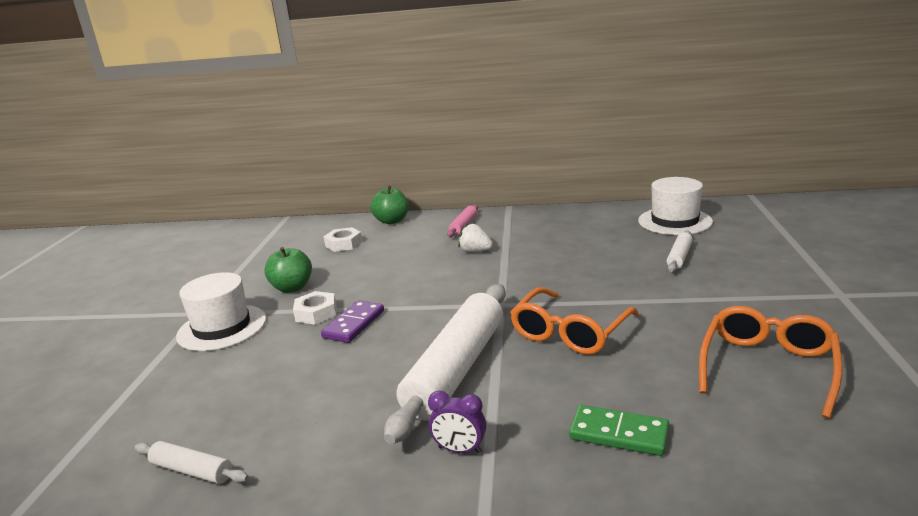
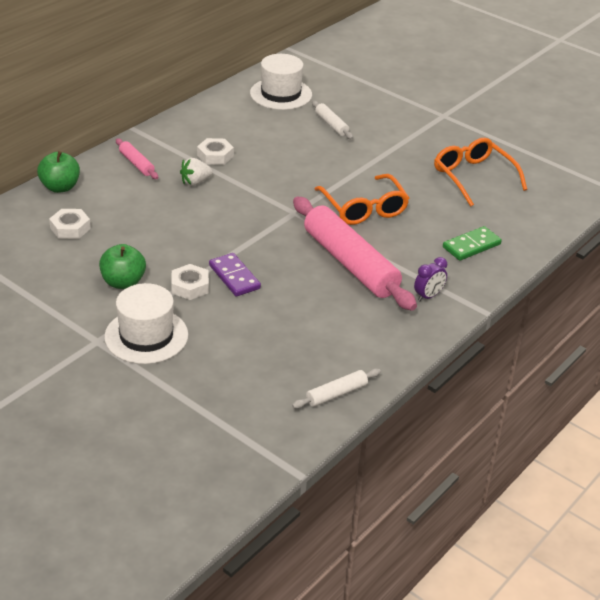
camera: 60 degrees left, 15 degrees up
white rolling pin [384,284,506,444] -> pink rolling pin [293,197,417,311]
none -> white nut [197,138,234,165]

